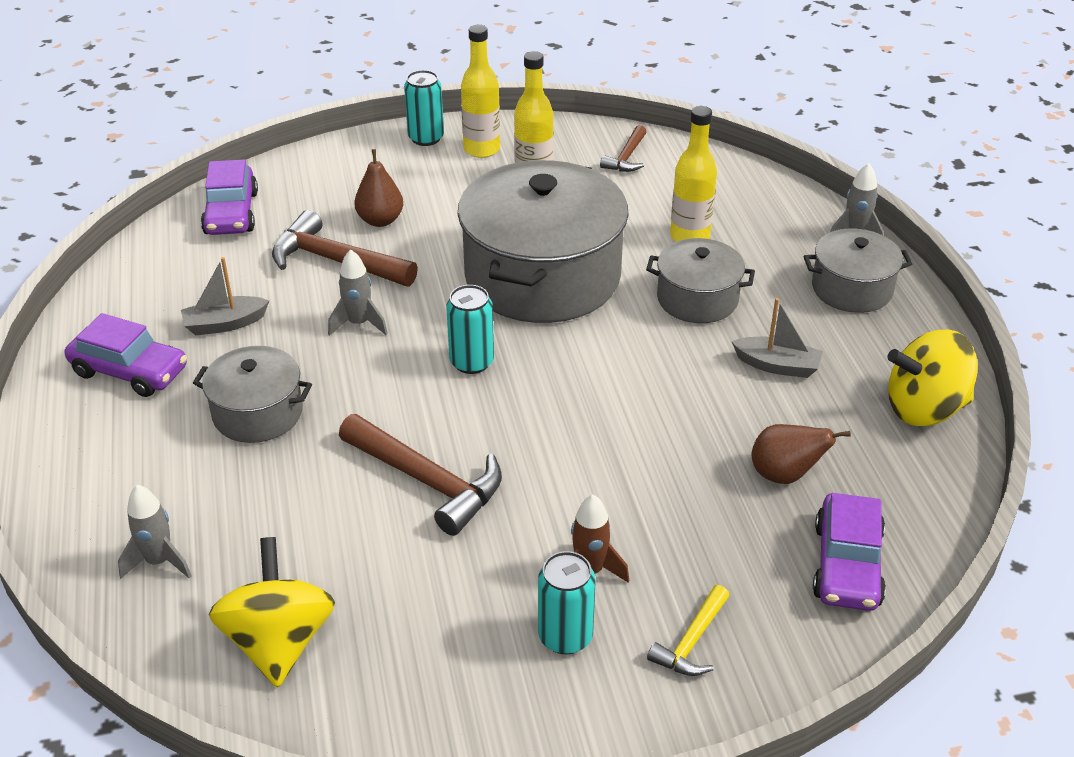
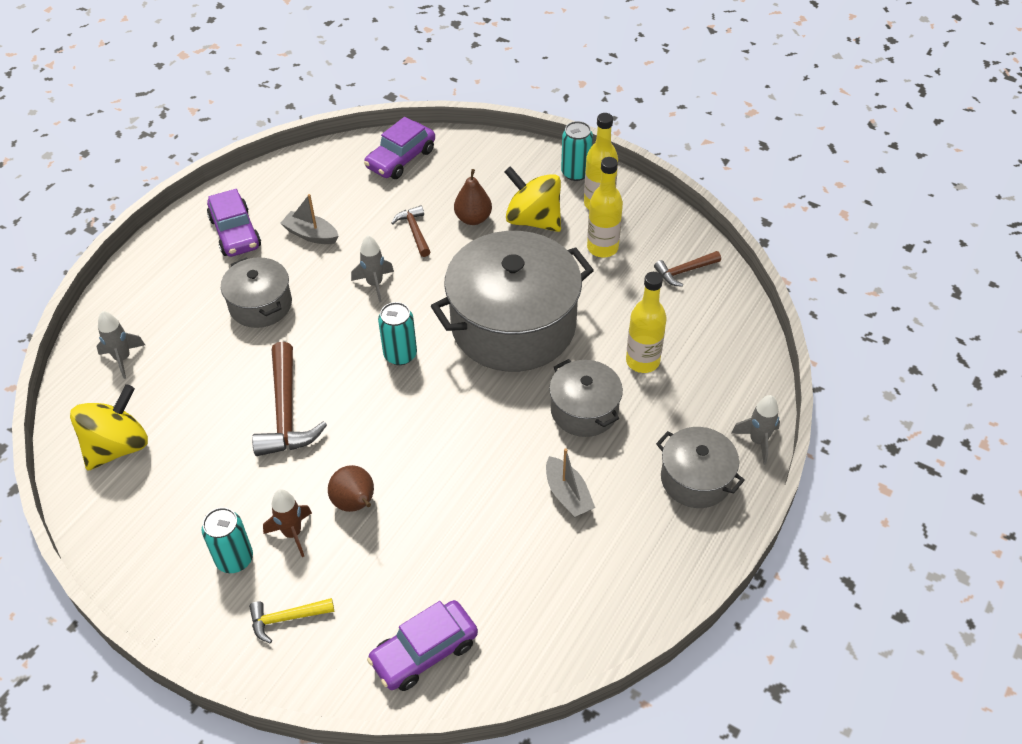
camera: 45 degrees right, 10 degrees up
brown hammer [272,210,418,287] -> brown hammer [391,205,431,257], size x0.56
brown pear [751,424,851,484] -> brown pear moved to [328,465,374,512]
yellow spinning top [887,330,978,426] -> yellow spinning top moved to [504,166,561,232]

